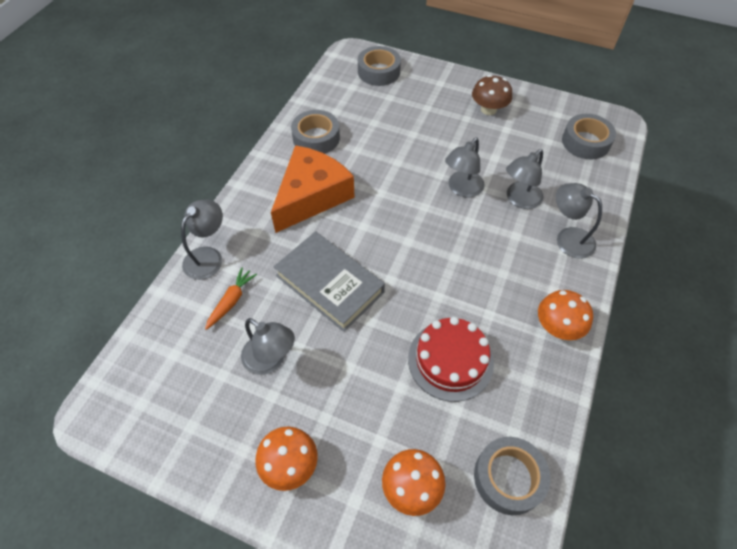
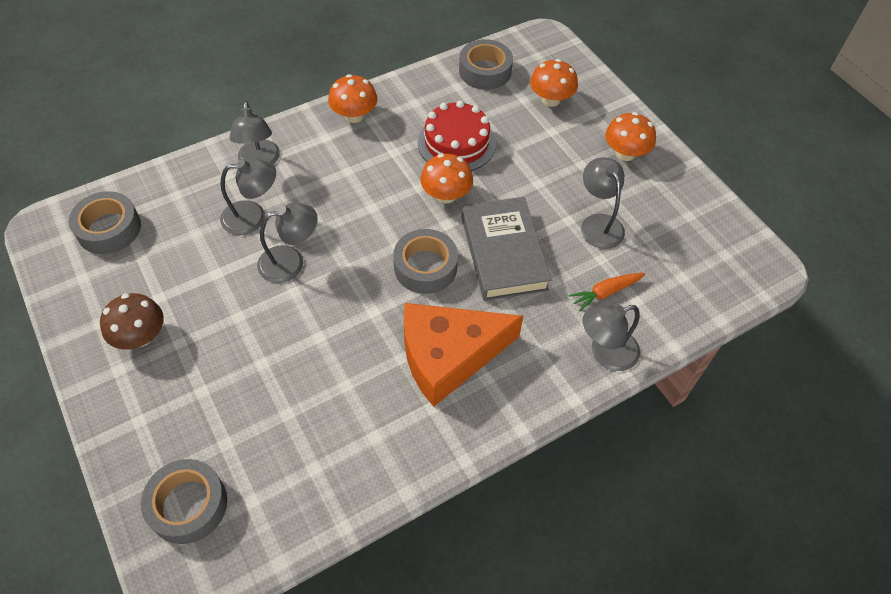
camera: 145 degrees left, 0 degrees up
grey tape [291,110,340,154] -> grey tape moved to [393,229,458,294]
none -> orange mushroom [420,154,473,203]

